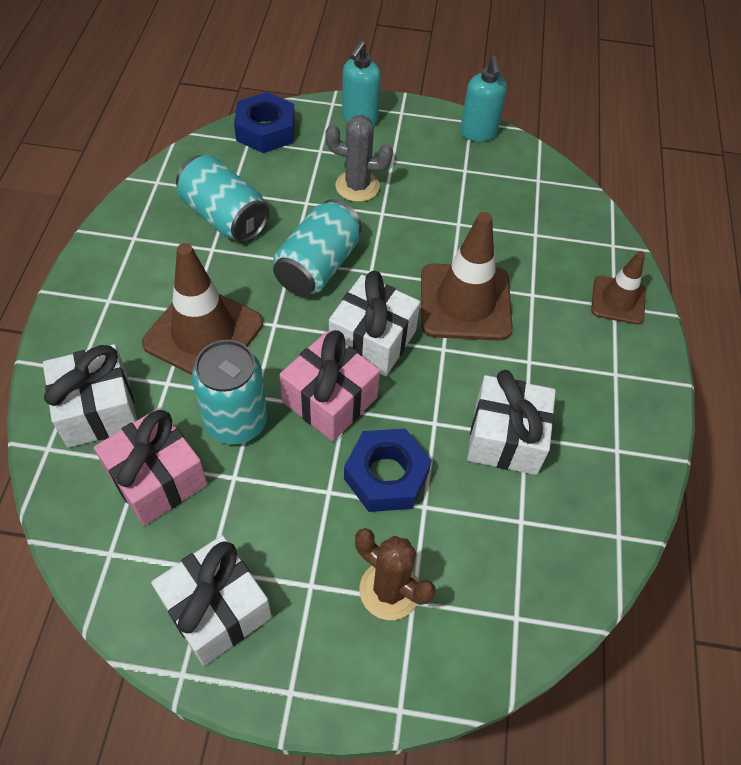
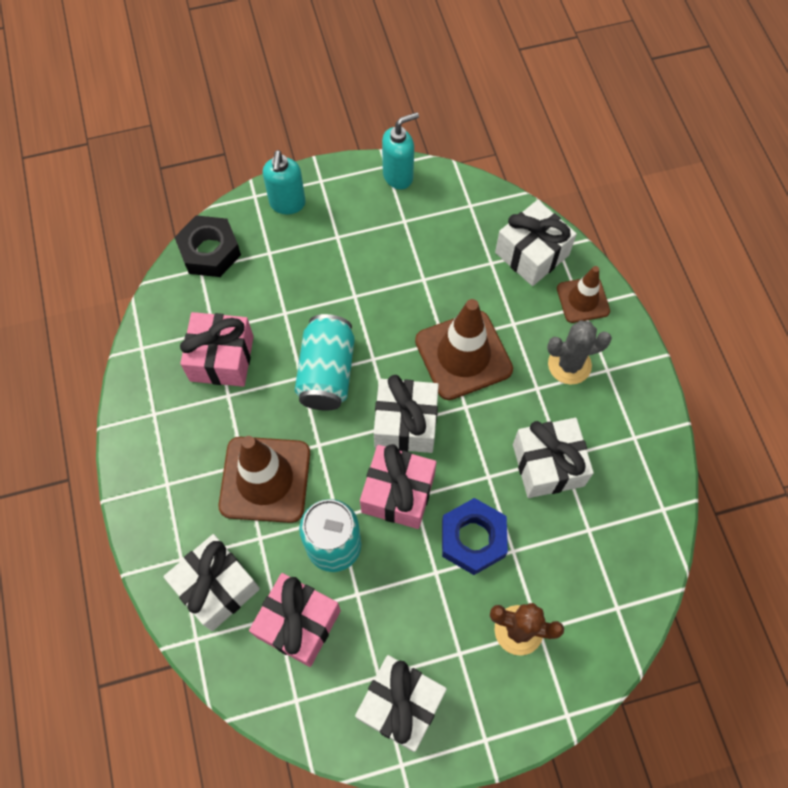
camera: 20 degrees left, 10 degrees up
turquoise can [176,155,270,243] -> pink gift [180,312,254,387]
blue nut [234,92,295,153] -> black nut [175,215,241,277]
grey cactus [325,115,393,202] -> grey cactus moved to [547,320,612,385]
turquoise soap dispenser [460,56,507,142] -> turquoise soap dispenser turned 90 degrees counterclockwise [382,112,419,190]
none -> white gift [495,200,577,286]

